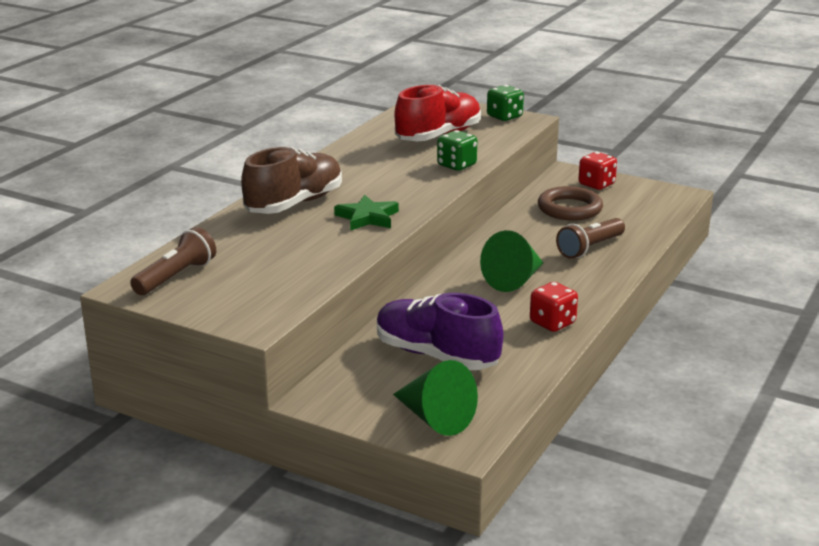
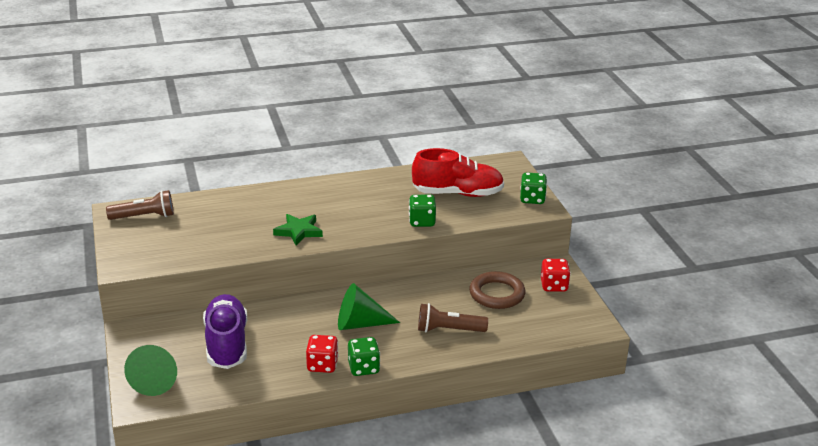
camera: 45 degrees right, 5 degrees up
brown shoe [241,147,342,214] -> none
none -> green dice [348,337,380,376]

